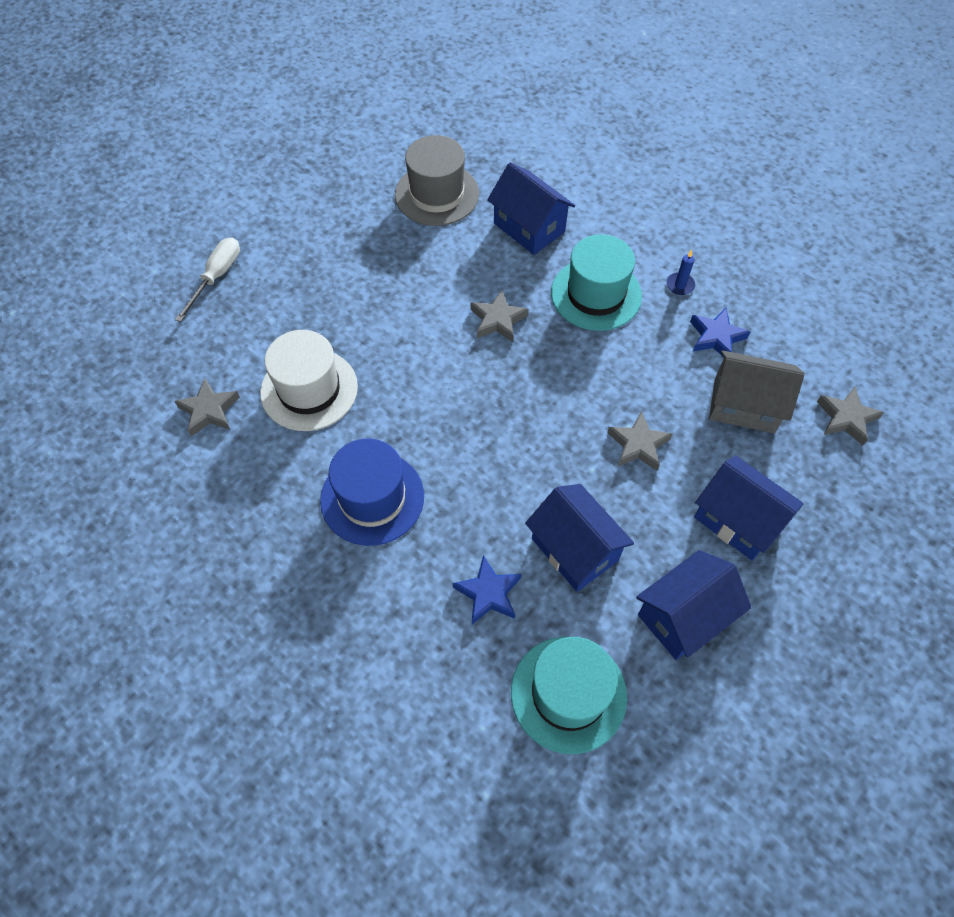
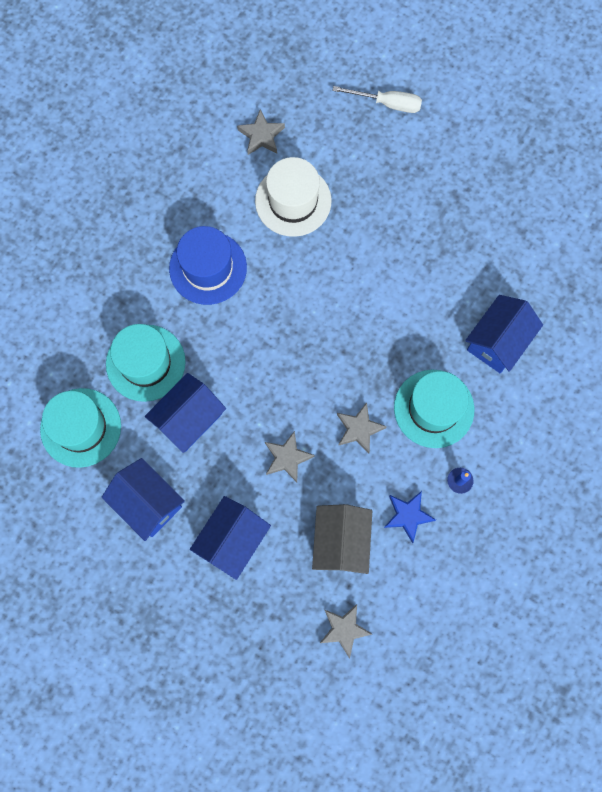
camera: 80 degrees right, 15 degrees up
grey hat [395,135,479,226] -> none
blue star [453,555,521,624] -> turquoise hat [106,324,186,402]
grey star [471,290,529,342] -> grey star moved to [337,402,387,454]

